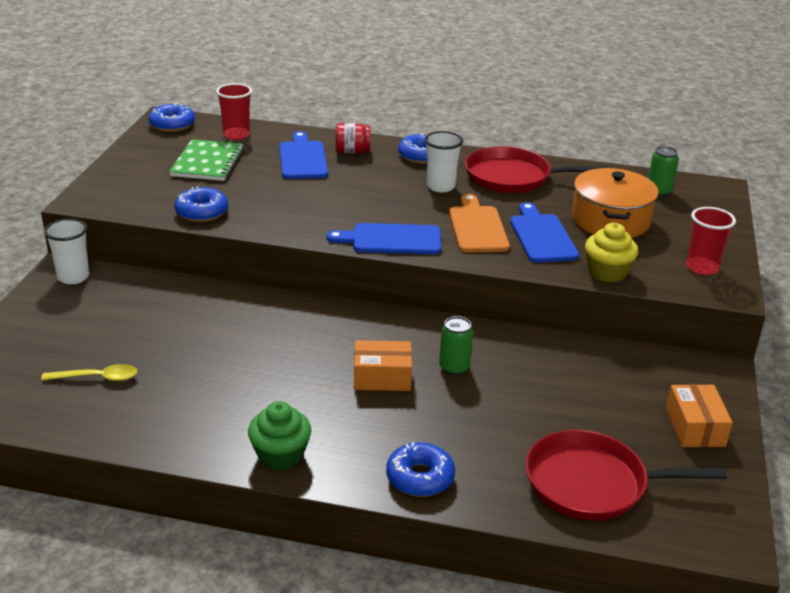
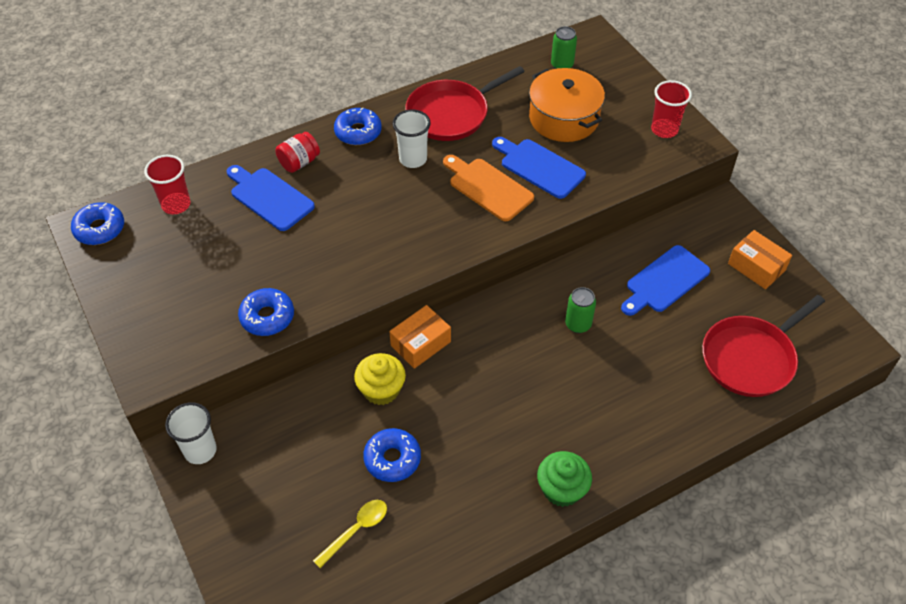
camera: 40 degrees left, 20 degrees up
green notebook [169,139,244,181] -> none
blue cutting board [326,223,441,254] -> blue cutting board moved to [621,245,710,316]
orange box [354,340,412,391] -> orange box moved to [389,305,451,369]
blue donut [386,442,455,497] -> blue donut moved to [363,428,421,482]
yellow cupcake [585,223,638,282] -> yellow cupcake moved to [354,353,406,405]

